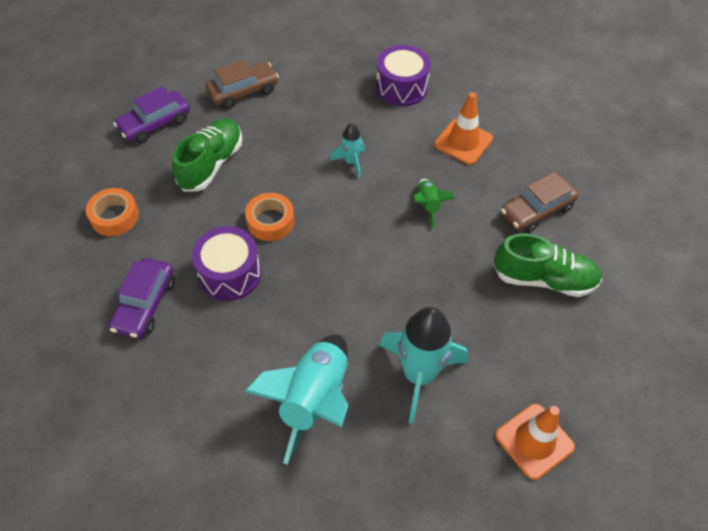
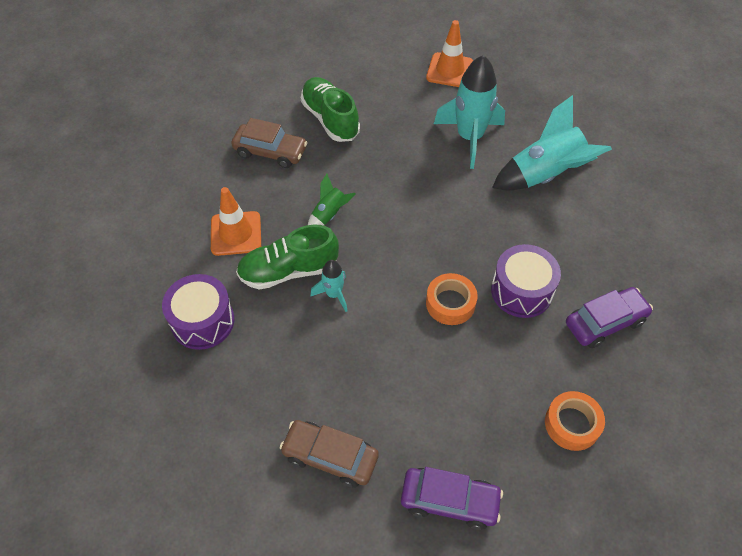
camera: 130 degrees left, 0 degrees up
green shoe [172,118,242,192] -> green shoe moved to [236,225,339,290]

